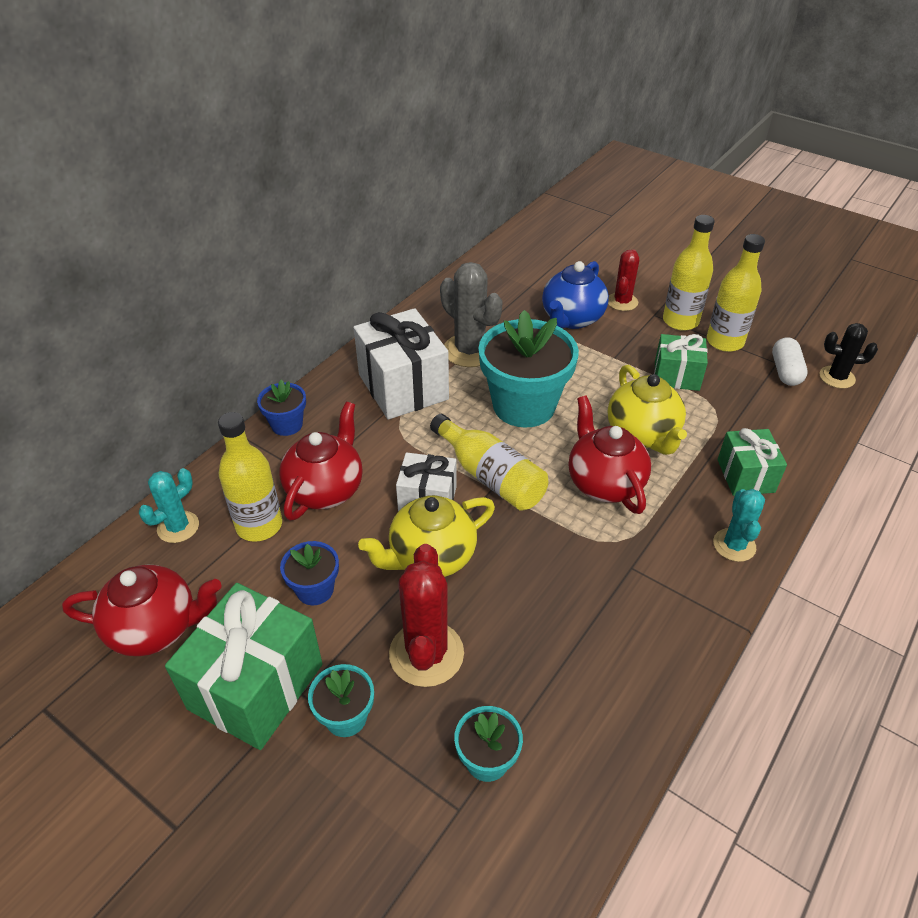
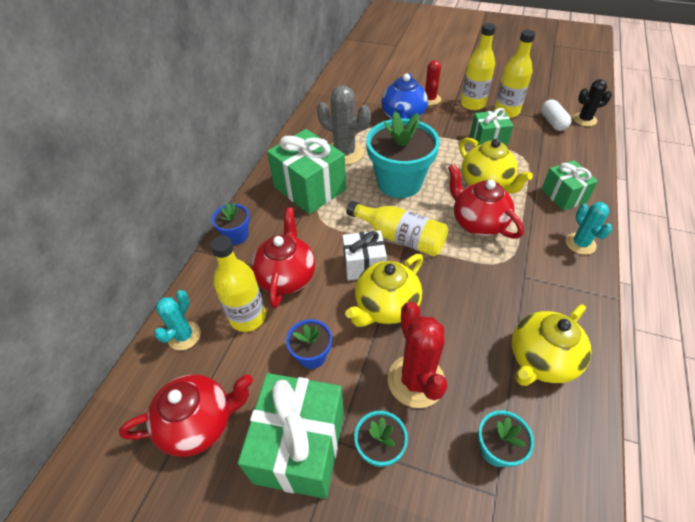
camera: 15 degrees left, 5 degrees up
white gift [354,308,449,420] -> green gift [267,129,346,214]
none -> yellow teapot [512,305,591,386]

